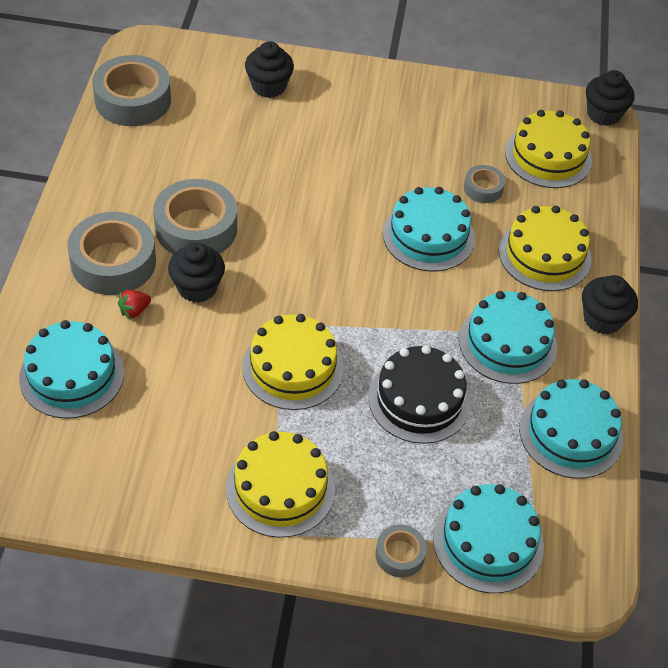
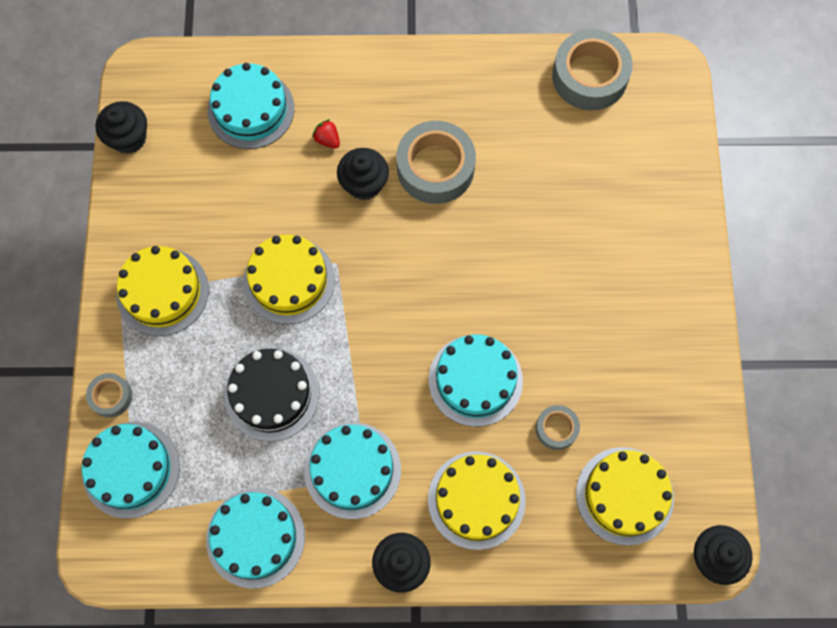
camera: 85 degrees right, 20 degrees up
grey tape [67,212,156,295] -> none
black cupcake [245,41,294,98] -> black cupcake moved to [96,101,147,154]

